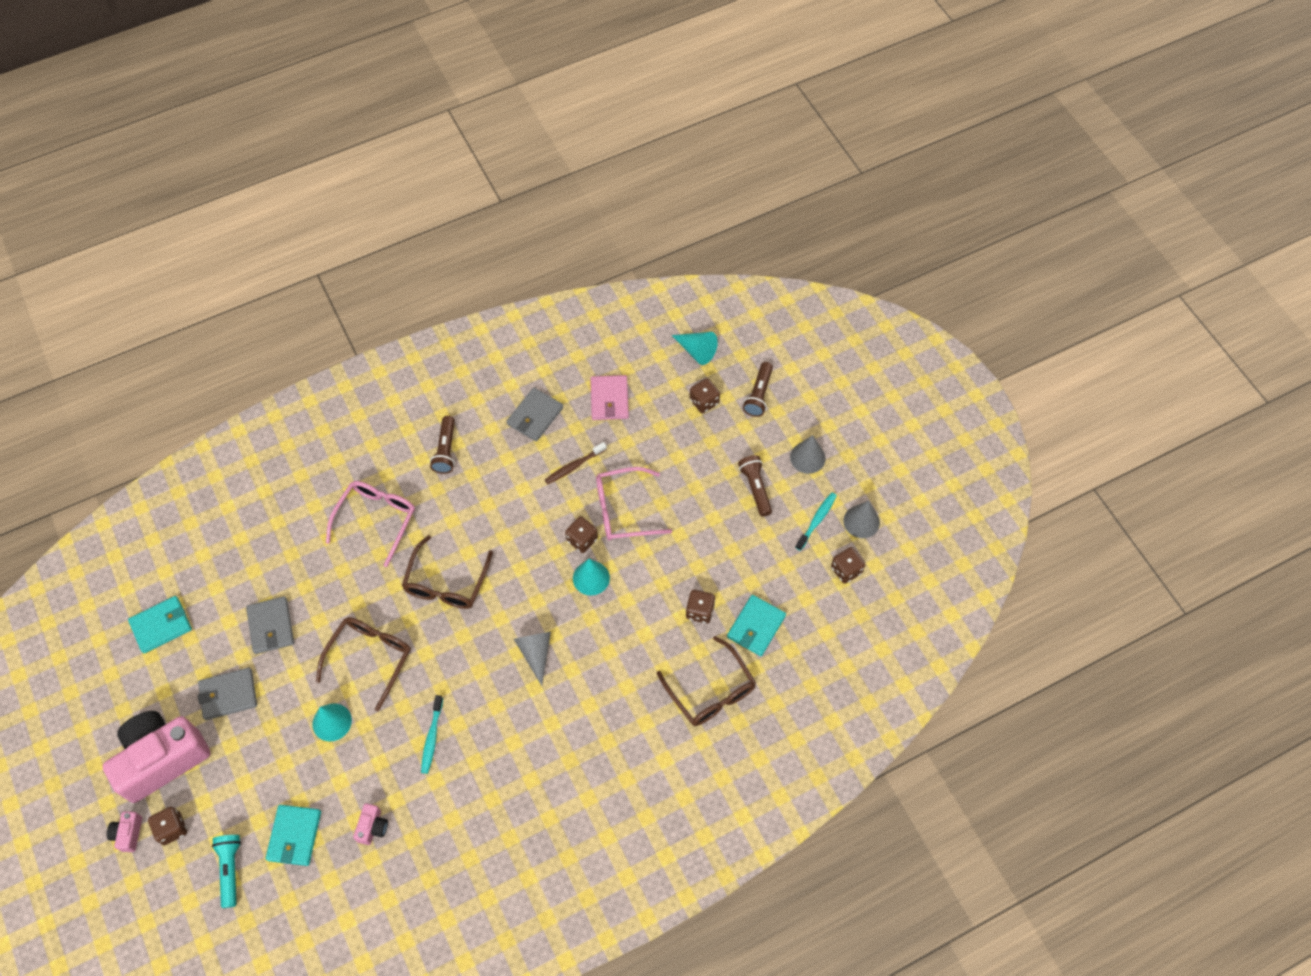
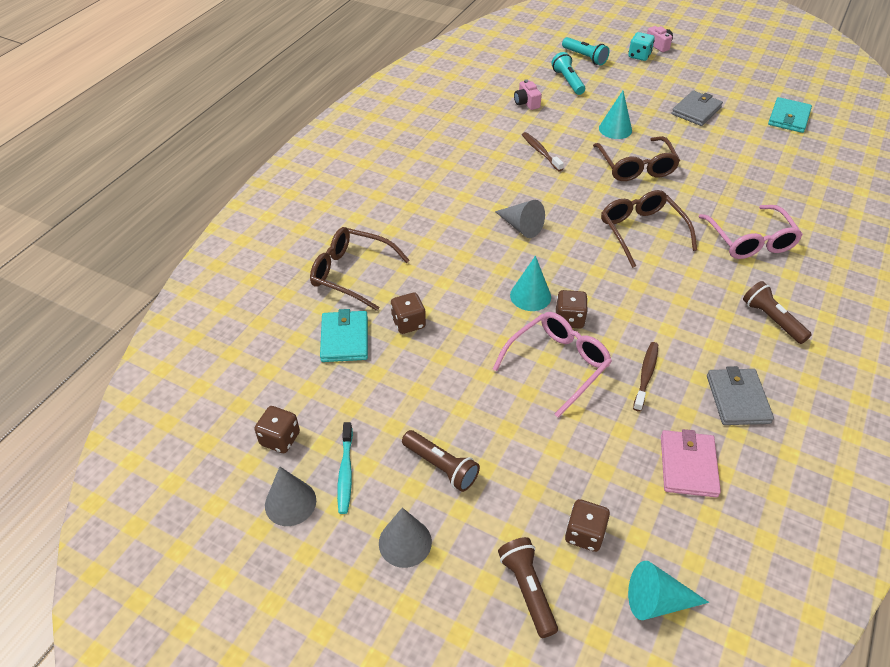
camera: 145 degrees right, 15 degrees down
pink camera [102,711,211,803] -> none
brown dice [148,807,187,845] -> turquoise dice [628,32,655,61]
grey wallet [246,596,294,654] -> none
turquoise wallet [266,805,321,866] -> turquoise flashlight [551,52,585,95]
turquoise toothbrush [421,695,443,774] -> brown toothbrush [522,132,564,171]
pink wallet [590,375,629,420] -> pink wallet turned 45 degrees clockwise [661,429,721,497]

